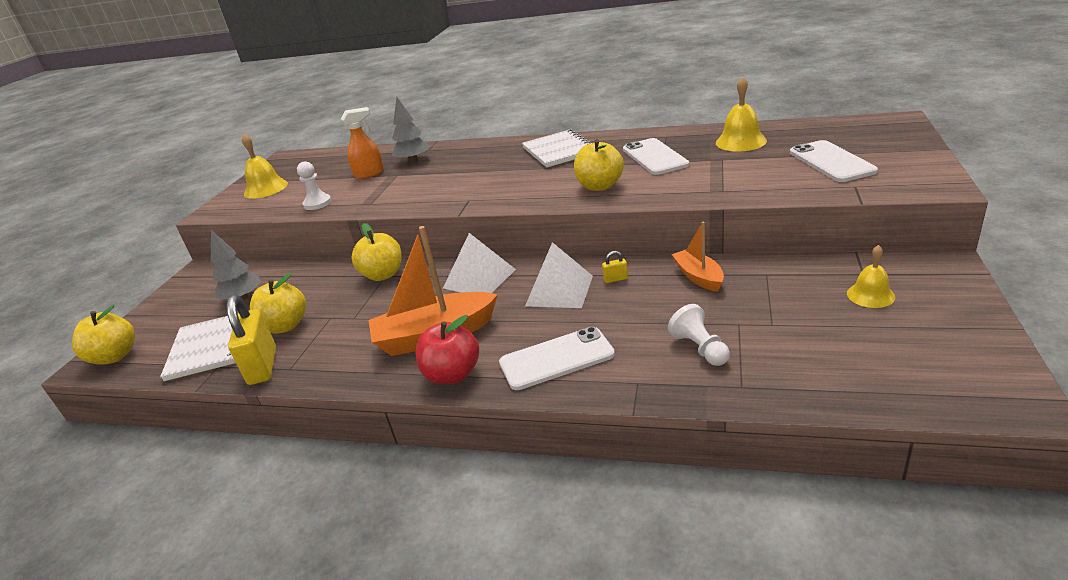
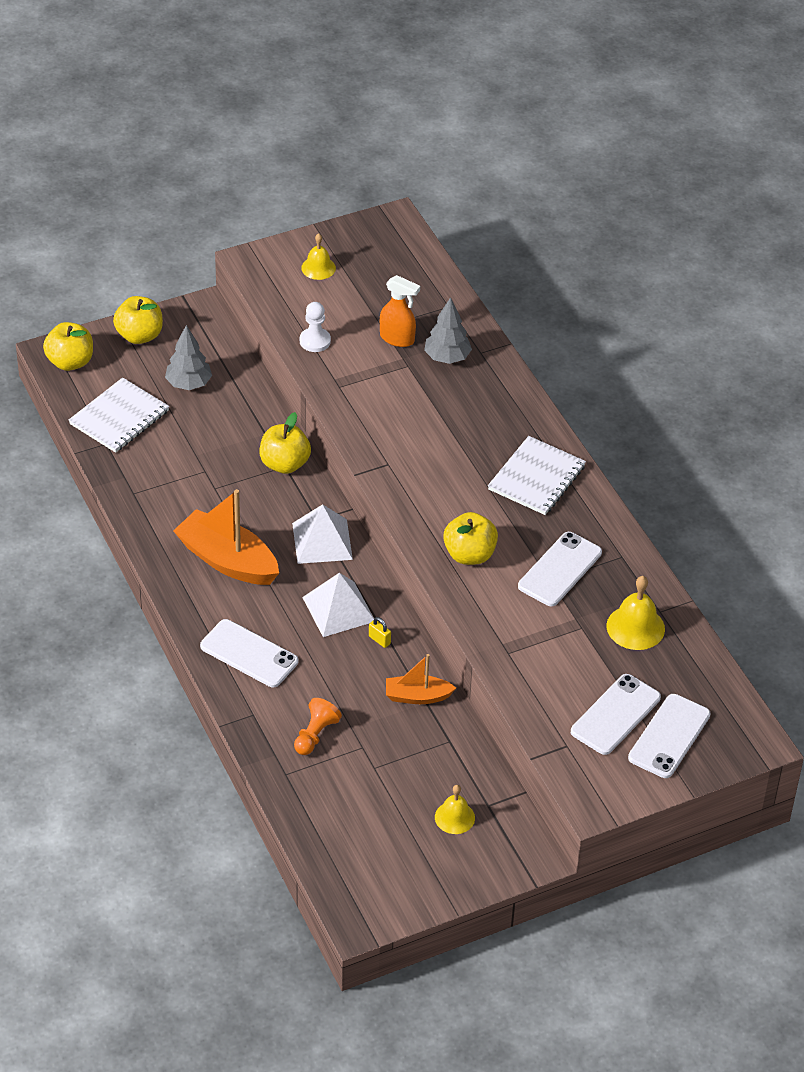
camera: 45 degrees right, 15 degrees up
yellow padlock [227,295,276,385] -> none
yellow bell [242,134,288,199] -> yellow bell [301,233,336,280], size x0.67
yellow apple [250,273,306,334] -> yellow apple moved to [113,296,163,344]
red apple [415,315,479,384] -> none
white pawn [668,304,730,366] -> orange pawn [294,698,342,755]
orange boat [672,222,724,292] -> orange boat turned 120 degrees counterclockwise [386,654,456,704]
none -> white phone [628,694,711,778]

